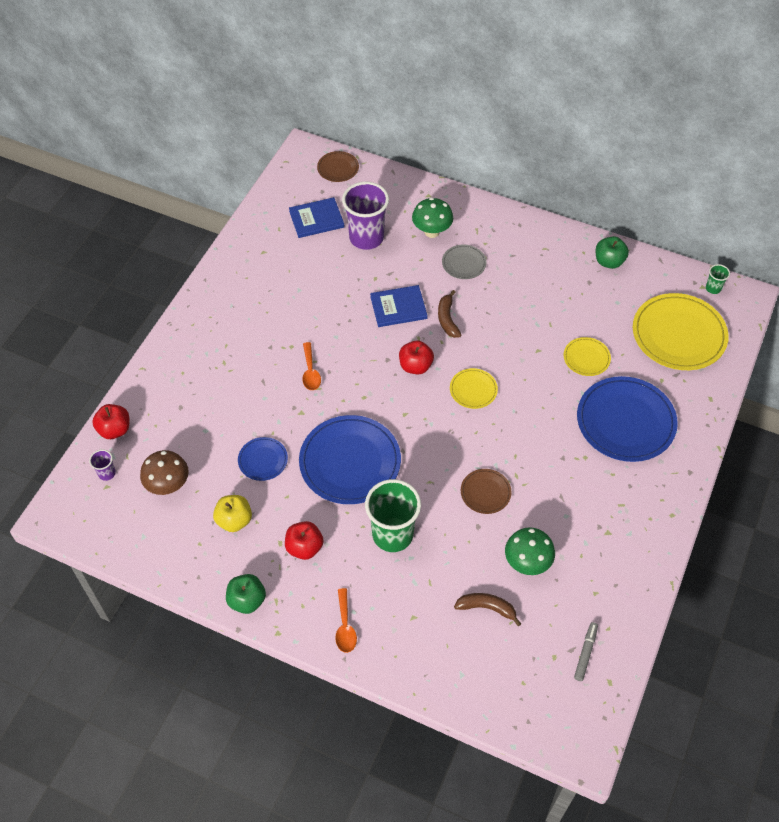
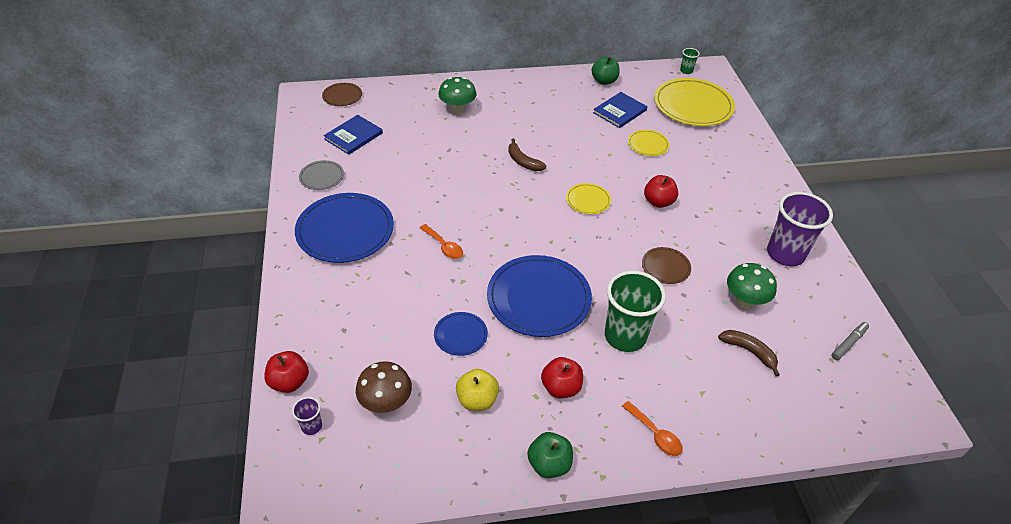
camera: 35 degrees left, 10 degrees down
purple cup [342,182,389,250] -> purple cup moved to [767,192,833,266]
blue book [370,285,428,327] -> blue book moved to [593,92,647,128]
red apple [399,340,434,374] -> red apple moved to [644,175,678,208]
grey plate [442,244,486,279] -> grey plate moved to [299,160,344,190]
brown banana [454,593,521,626] -> brown banana turned 60 degrees clockwise [718,330,780,376]
grey marker [574,622,598,681] -> grey marker turned 60 degrees clockwise [831,322,869,360]
blue plate [577,376,678,462] -> blue plate moved to [295,193,394,263]

